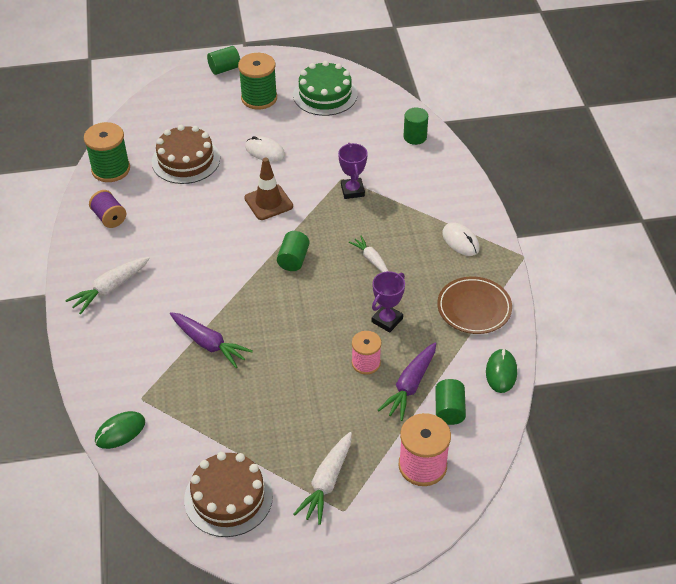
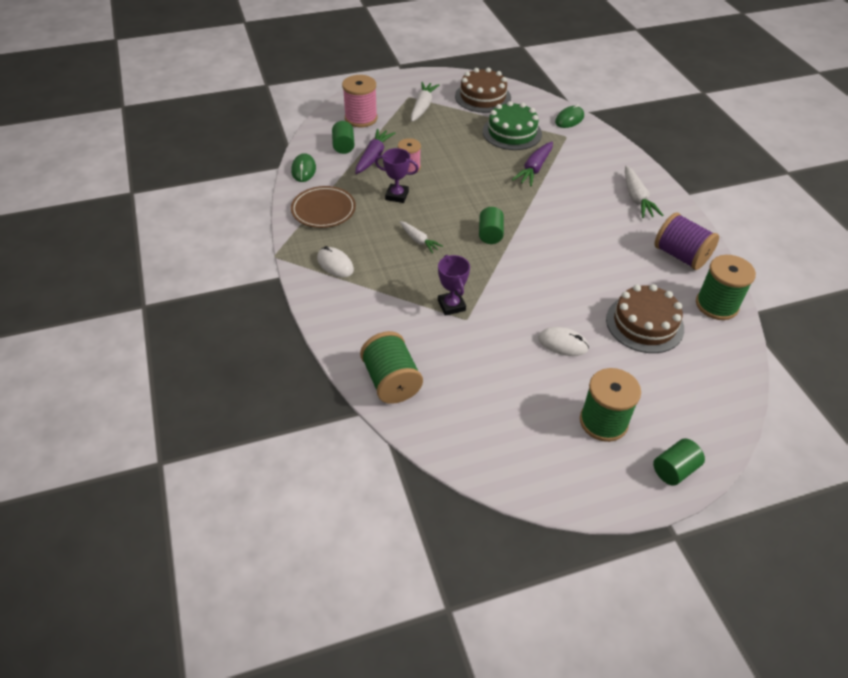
camera: 170 degrees right, 0 degrees up
white carrot [65,257,150,314] -> white carrot turned 135 degrees clockwise [625,166,663,218]
purple spool [89,190,126,228] -> purple spool [654,213,719,270], size x1.55
purple carrot [170,312,253,368] -> purple carrot turned 90 degrees counterclockwise [512,142,553,186]
brown traffic cone [244,158,293,220] -> none
green cake [293,61,357,116] -> green cake moved to [483,101,542,150]
purple trophy [372,271,405,333] -> purple trophy turned 75 degrees clockwise [375,148,419,203]
green cylinder [403,108,428,145] -> green spool [360,331,423,404]

